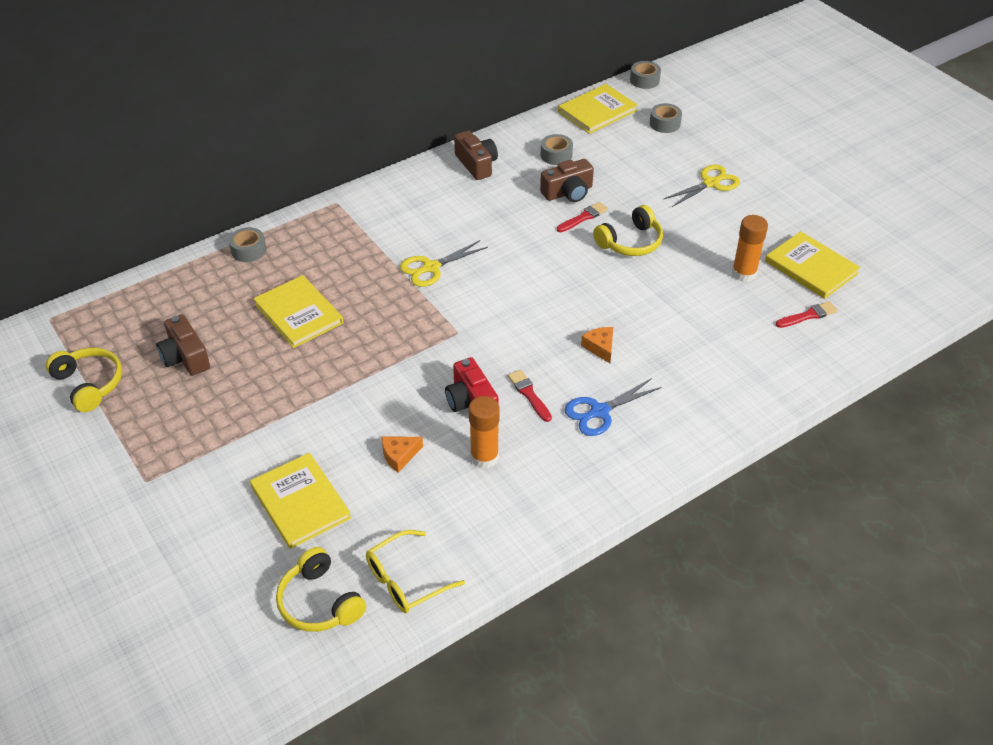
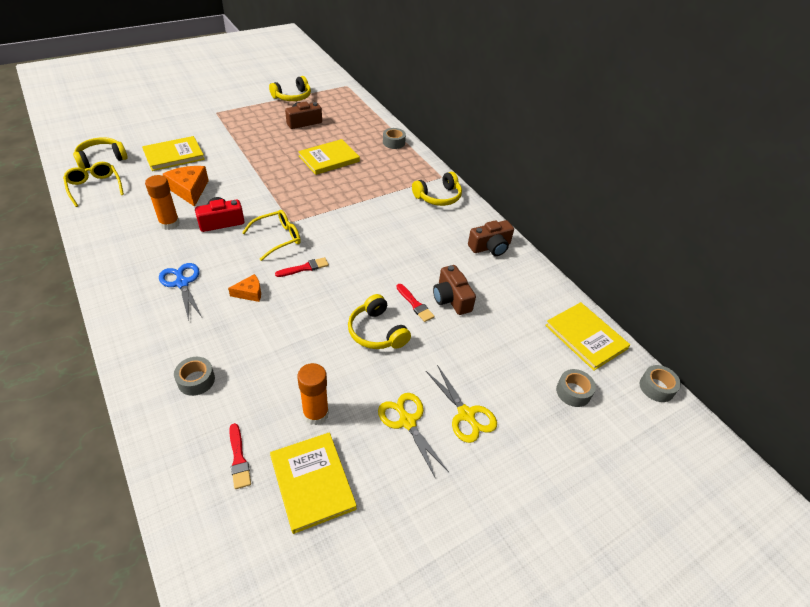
camera: 90 degrees right, 0 degrees up
orange cheese [382,437,423,473] -> orange cheese [163,166,209,207], size x1.74
yellow scissors [400,240,488,287] -> yellow scissors moved to [378,393,449,479]
red brush [508,370,552,422] -> red brush moved to [275,257,329,277]
grey tape [541,134,573,165] -> grey tape moved to [174,357,215,396]
yellow book [765,231,861,299] -> yellow book turned 75 degrees counterclockwise [270,432,357,534]
none -> yellow glasses [242,210,301,261]
none -> yellow headphones [412,171,462,206]

